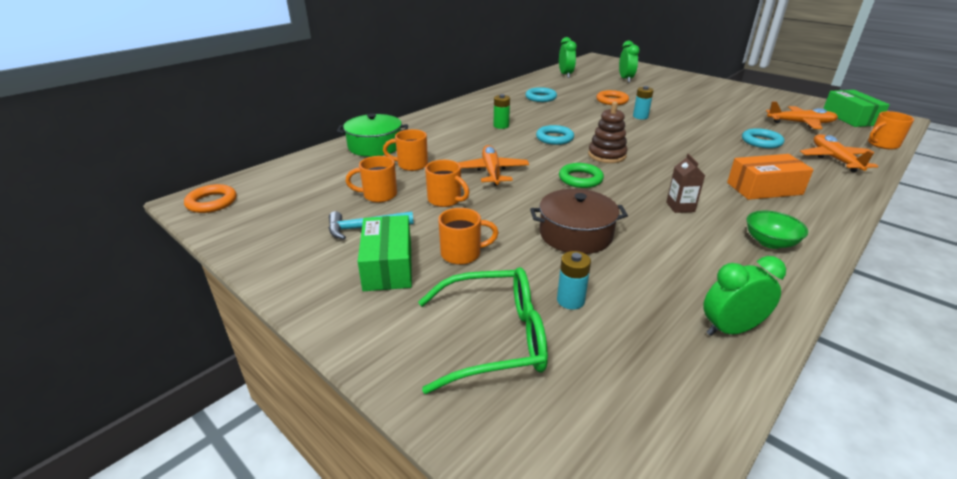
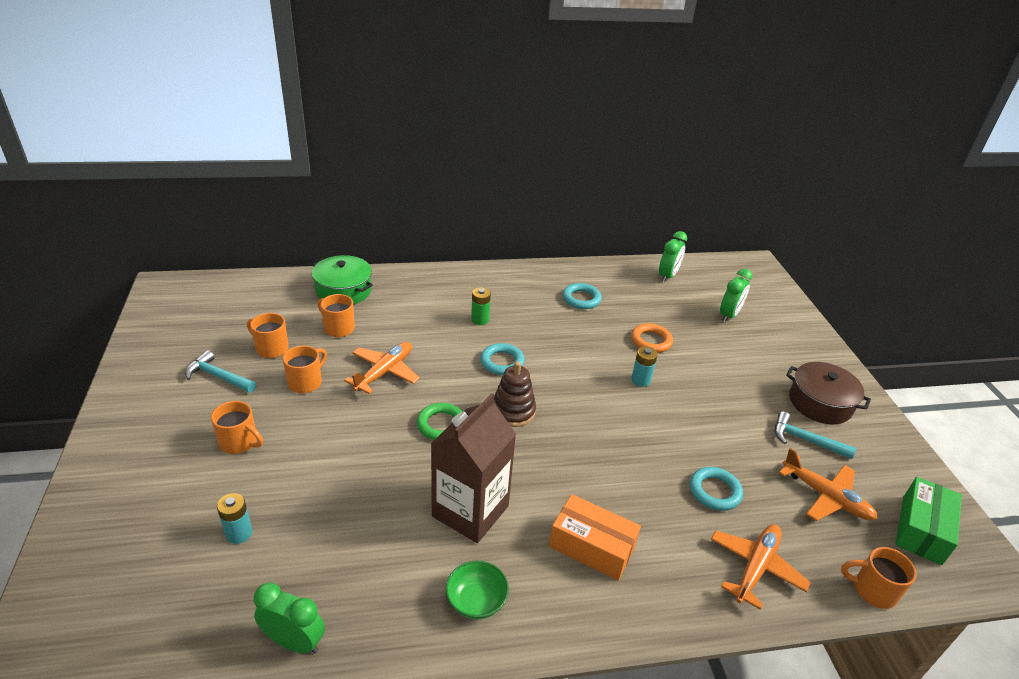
camera: 35 degrees right, 5 degrees up
orange ring [184,184,236,213] -> none
green box [358,215,412,291] -> none
green glasses [418,267,548,394] -> none
orange mug [425,160,469,207] -> orange mug turned 135 degrees counterclockwise [283,346,327,393]
brown pot [530,189,628,254] -> brown pot moved to [786,362,871,424]
brown carton [666,154,705,213] -> brown carton [431,393,516,543], size x2.31
none -> turquoise hammer [775,411,856,459]

